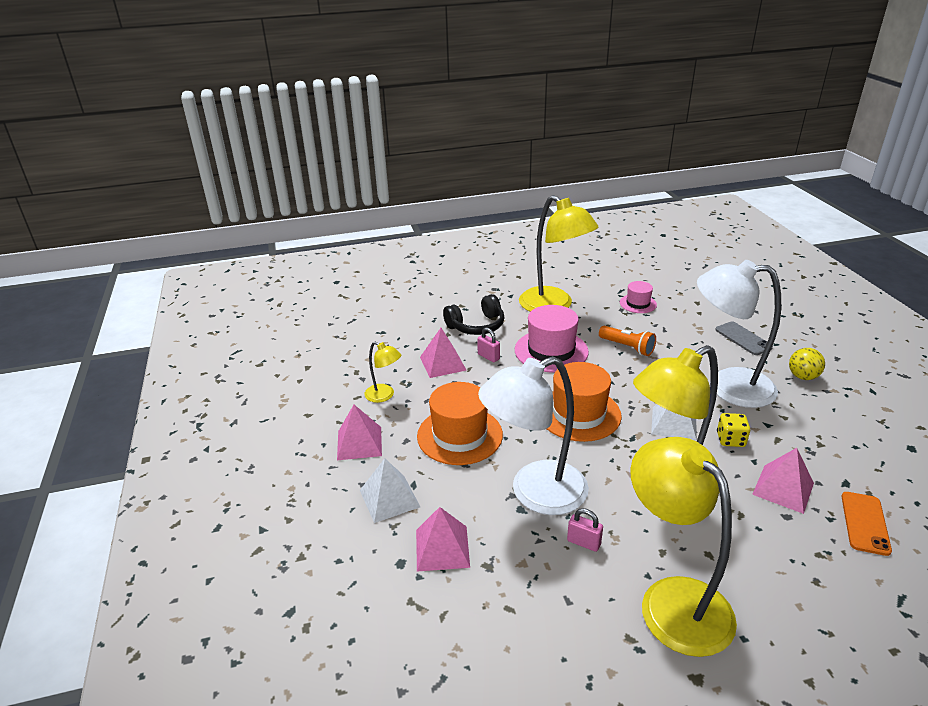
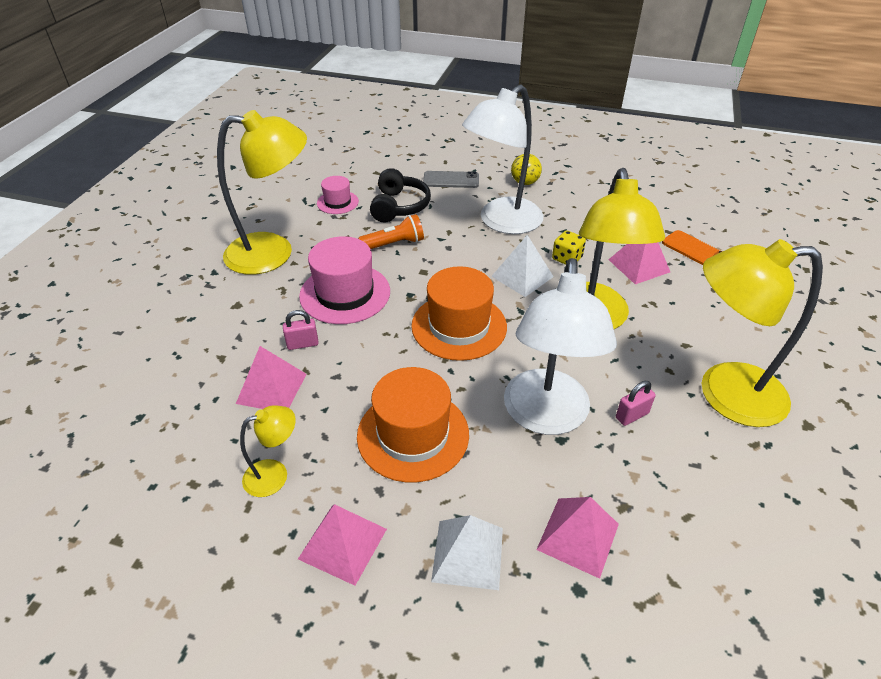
camera: 60 degrees left, 10 degrees up
black headphones [443,294,505,335] -> black headphones moved to [370,168,431,222]

